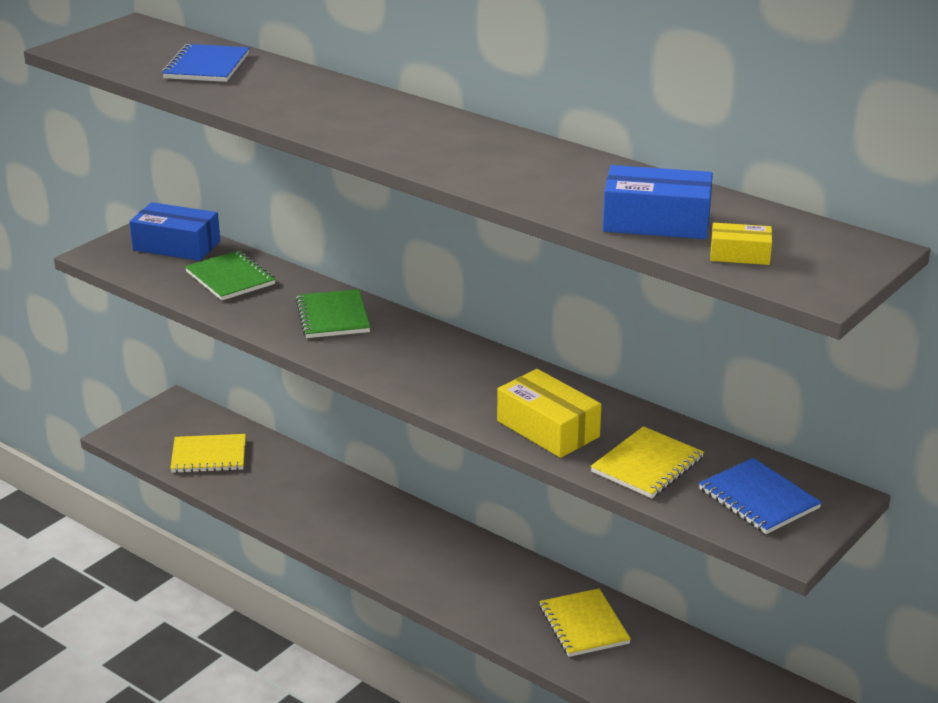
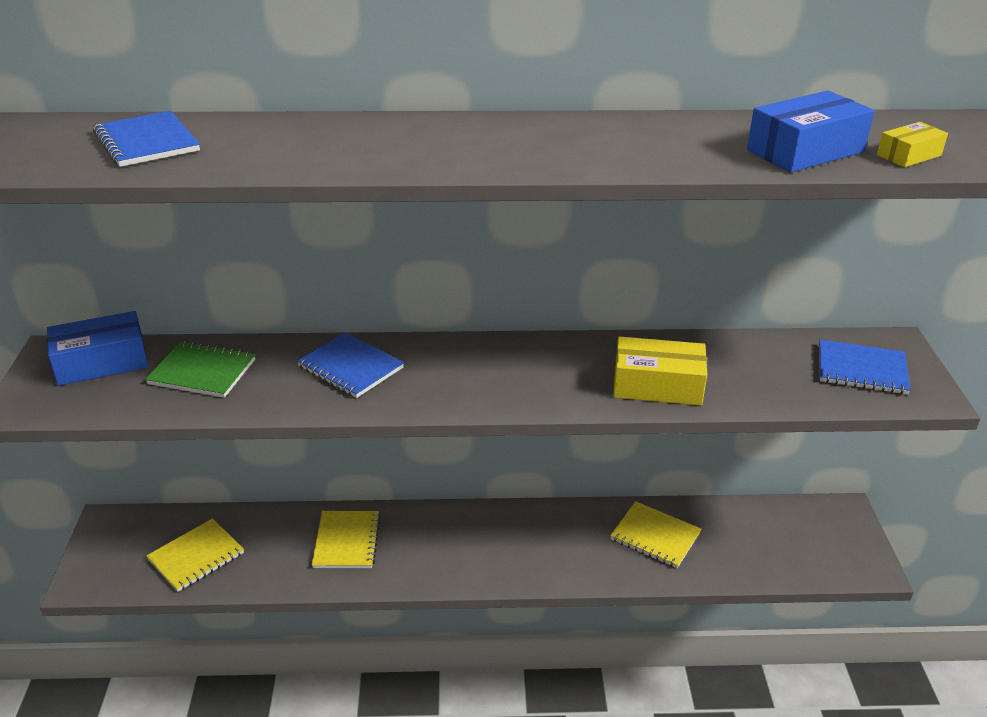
camera: 40 degrees left, 5 degrees up
green notebook [296,289,370,338] -> blue notebook [297,332,404,398]
yellow notebook [591,426,704,498] -> yellow notebook moved to [312,511,381,568]

